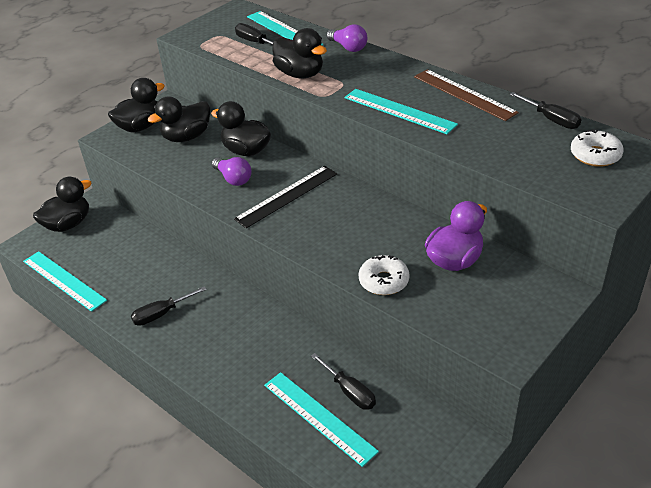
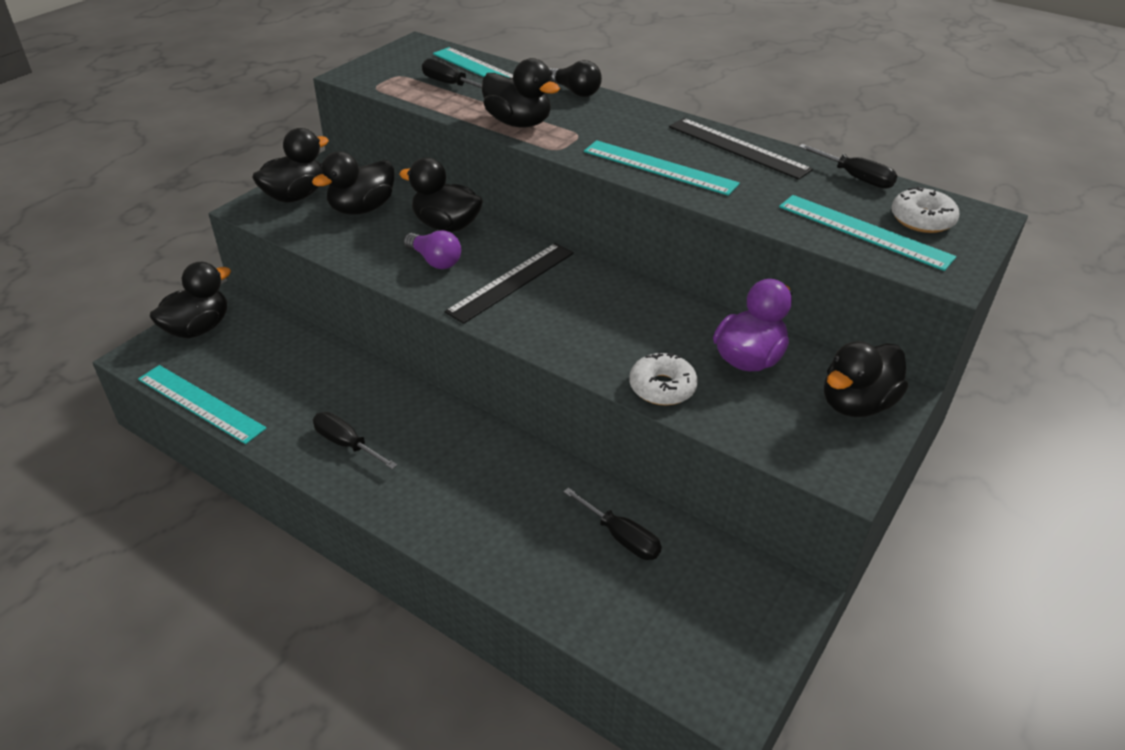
camera: 10 degrees left, 0 degrees up
black screwdriver [131,286,207,326] -> black screwdriver turned 75 degrees clockwise [313,412,397,469]
turquoise ruler [264,372,379,467] -> turquoise ruler moved to [779,195,956,271]
purple light bulb [327,24,367,52] -> black light bulb [549,60,602,97]
brown ruler [414,69,519,121] -> black ruler [669,118,813,180]
none -> black duck [824,341,908,417]

